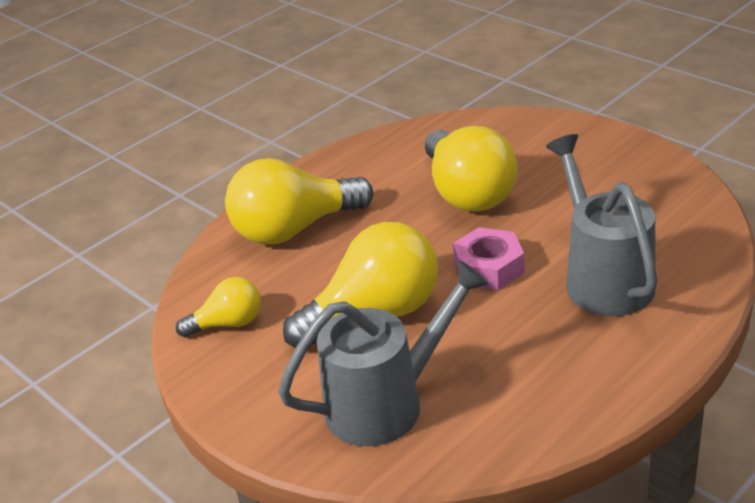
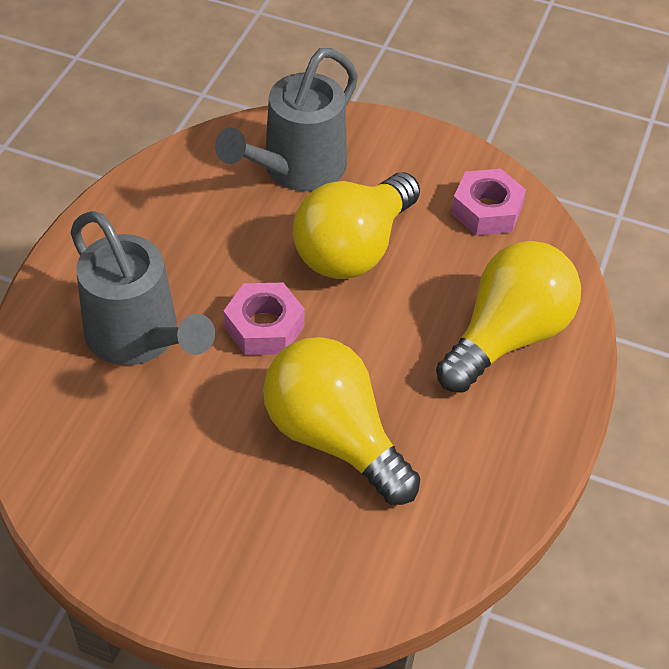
camera: 150 degrees right, 15 degrees up
yellow light bulb [176,277,261,338] -> pink nut [451,169,526,236]

